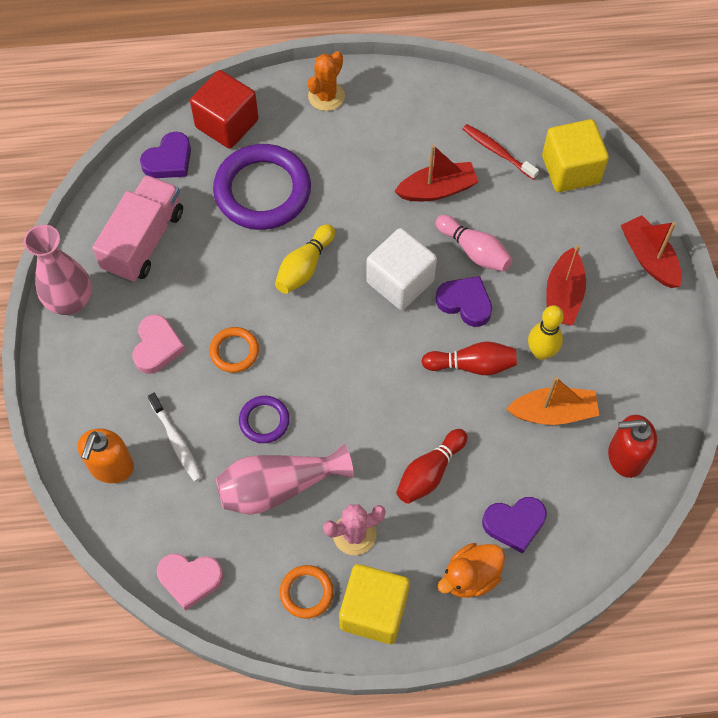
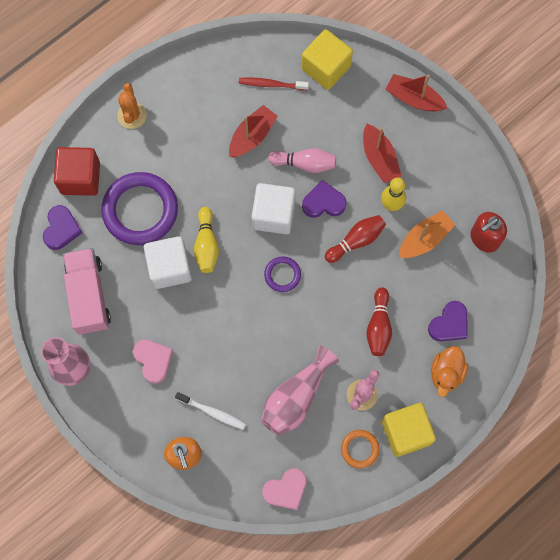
camera: 35 degrees left, 10 degrees up
orange ring [209,327,259,373] -> none
purple ring [239,396,290,443] -> purple ring moved to [264,256,301,292]
none -> white cube [144,236,192,289]

